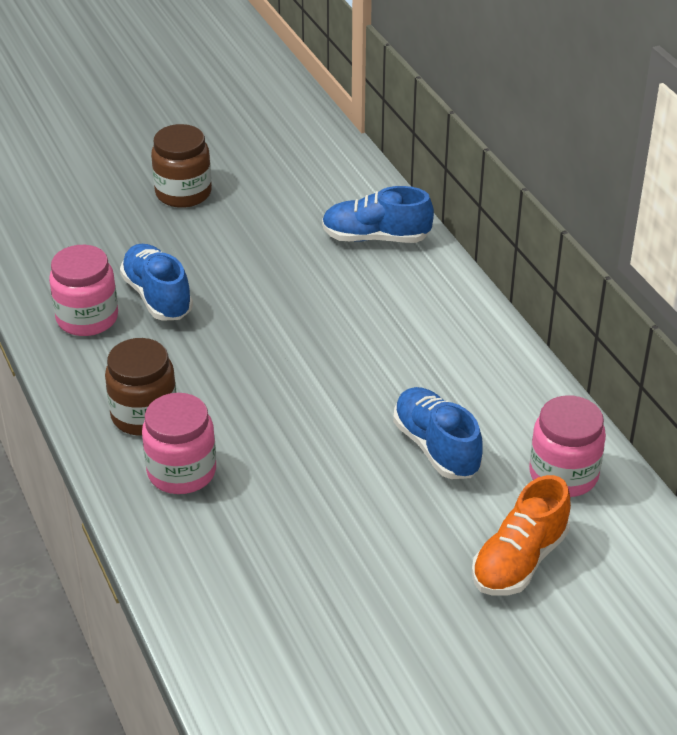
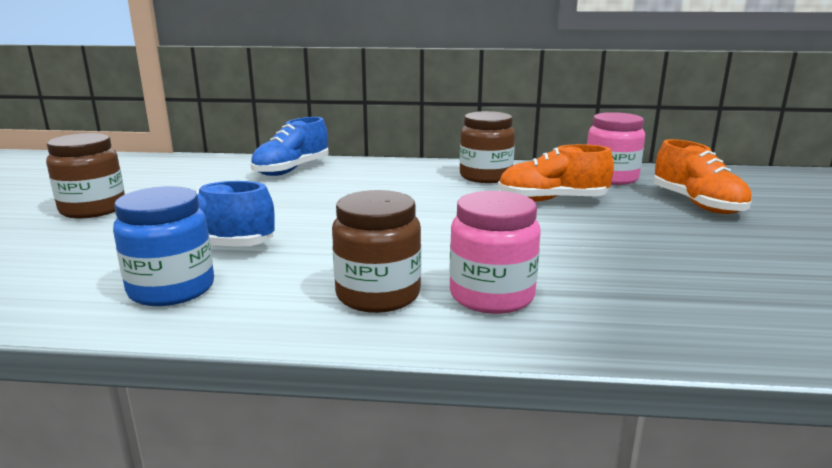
camera: 60 degrees left, 20 degrees down
pink jar [49,245,118,336] -> blue jar [113,186,214,306]
blue shoe [393,387,483,479] -> orange shoe [498,144,614,202]
none -> brown jar [460,111,515,183]

